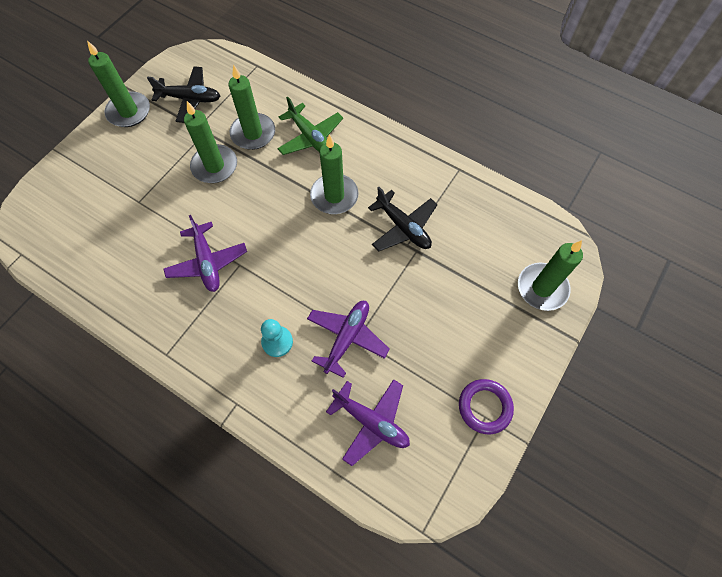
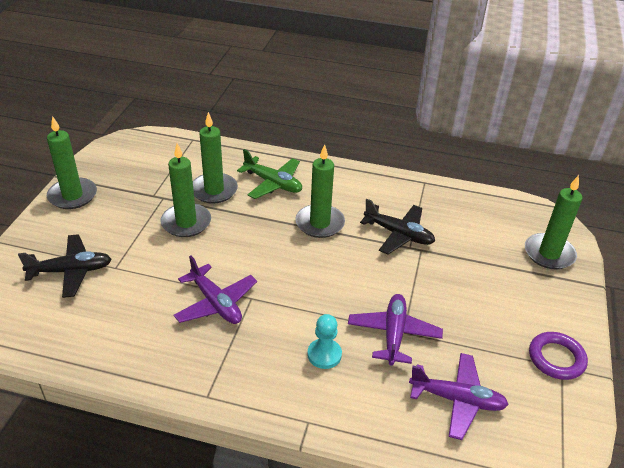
camera: 20 degrees left, 25 degrees down
black plane [147,66,220,123] -> black plane moved to [18,234,111,298]

